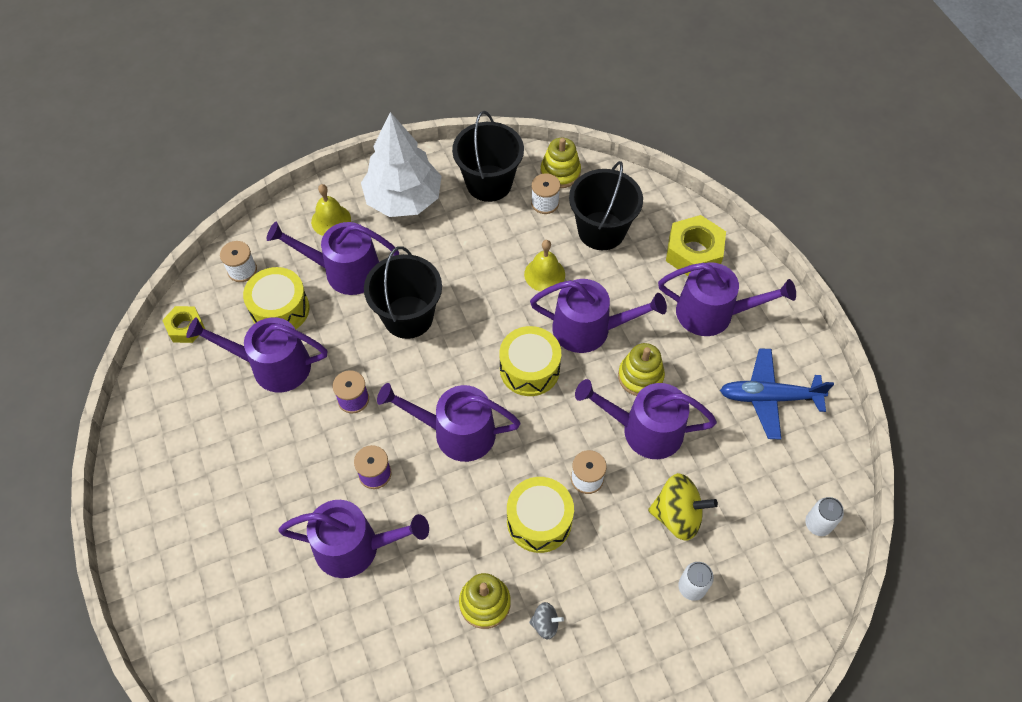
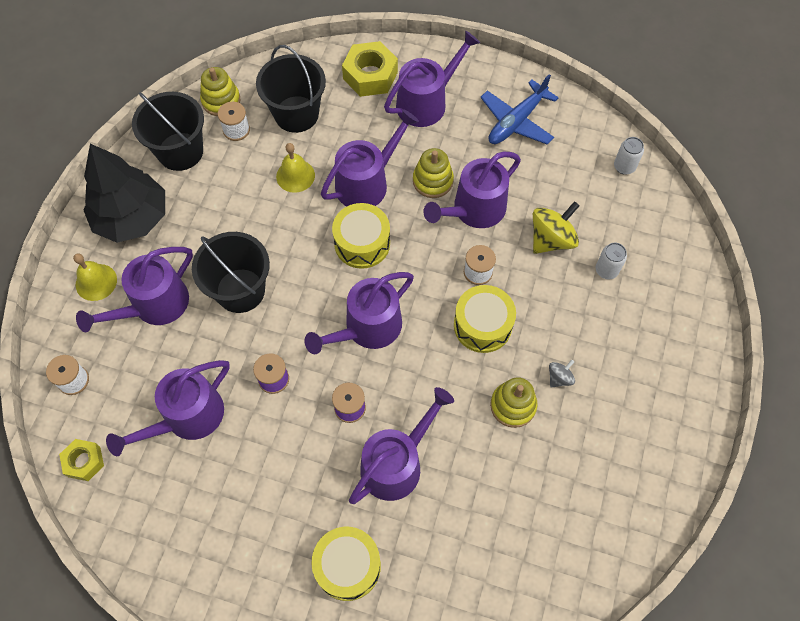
camera: 50 degrees left, 5 degrees up
yellow drum [243,267,309,329] -> yellow drum moved to [311,527,381,601]
white tree [361,112,441,217] -> black tree [83,144,165,243]

